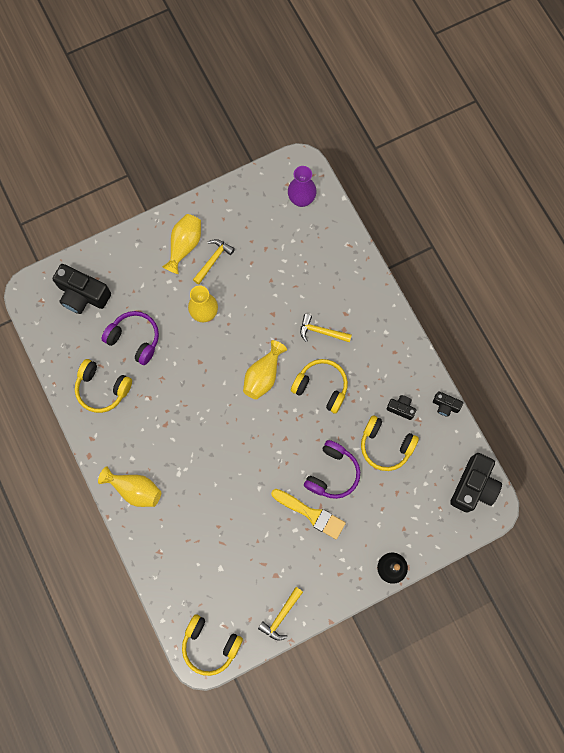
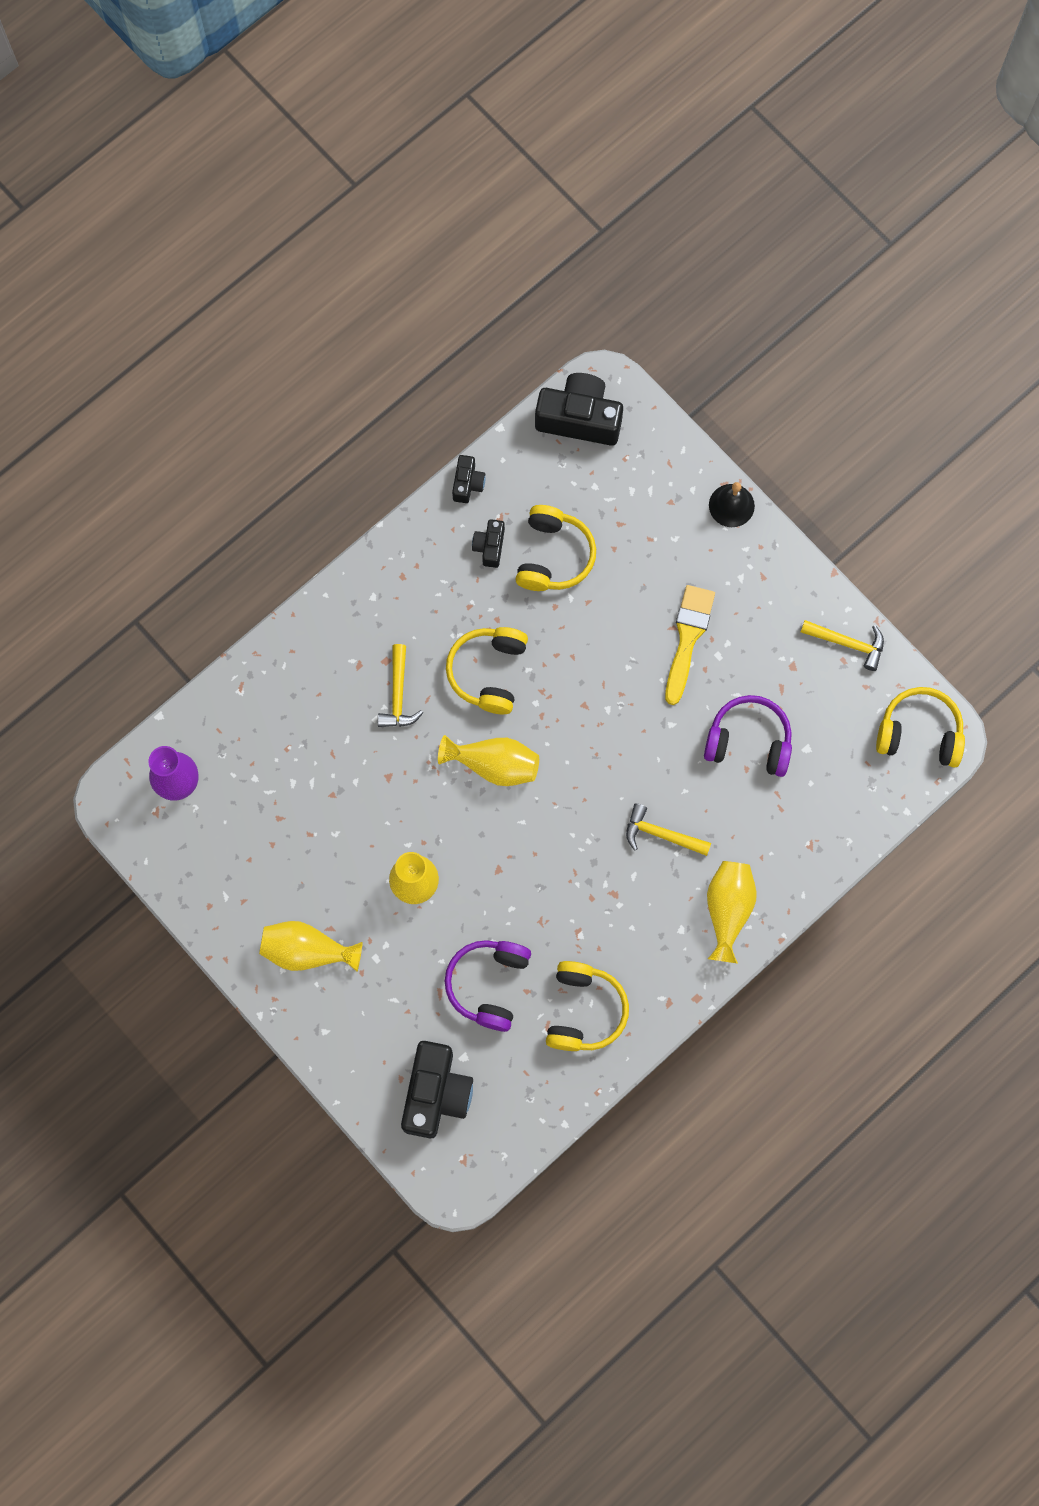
camera: 105 degrees left, 0 degrees up
yellow headphones [182,614,243,676] -> yellow headphones turned 90 degrees counterclockwise [876,687,965,768]
yellow hammer [193,239,235,284] -> yellow hammer moved to [626,803,711,856]
purple headphones [304,440,360,499] -> purple headphones moved to [704,695,792,777]

